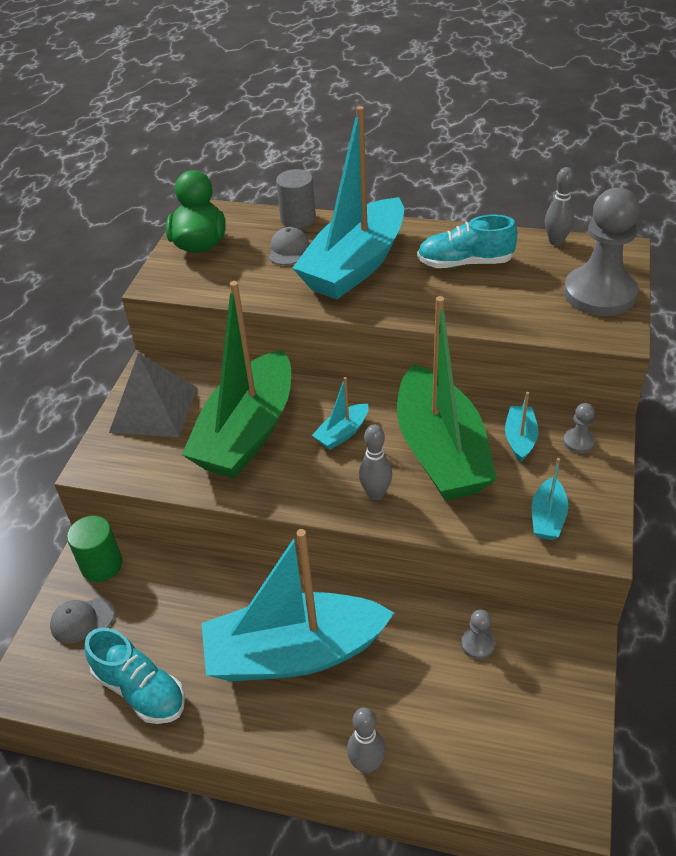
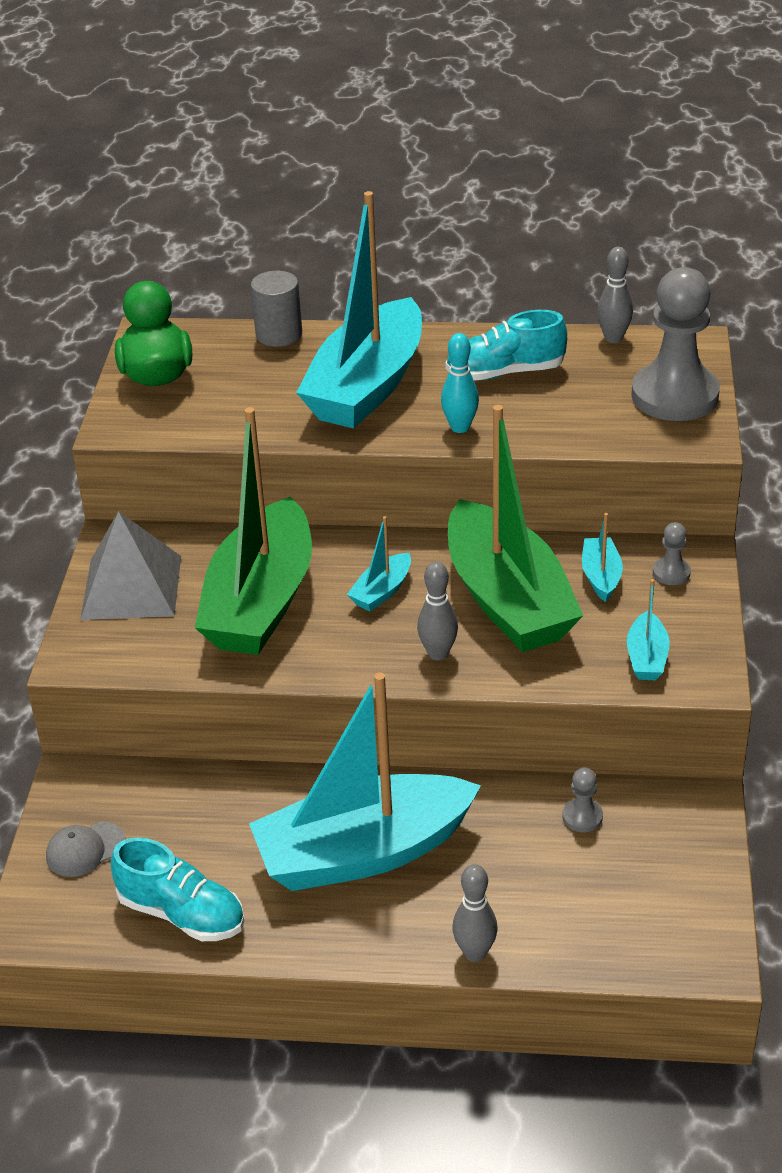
camera: 10 degrees left, 5 degrees down
green cylinder [67,516,123,582] -> none
grey cap [269,227,309,265] -> none
none -> turquoise bowling pin [441,333,479,433]

